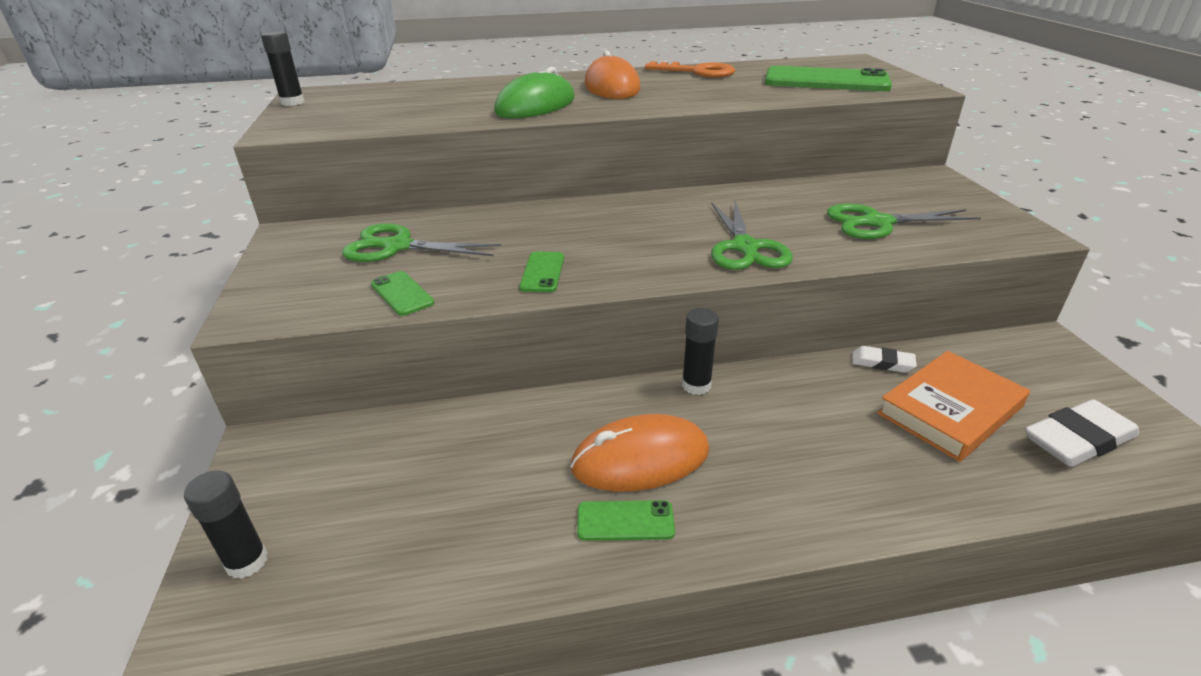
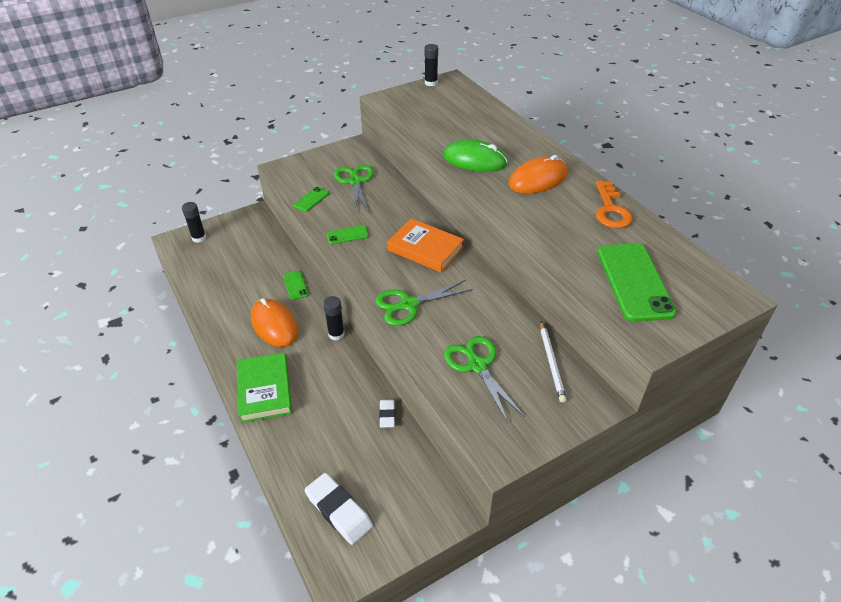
camera: 70 degrees right, 10 degrees up
green phone [577,500,675,541] -> green phone moved to [283,270,309,300]
orange book [877,351,1030,462] -> orange book moved to [387,218,464,273]
none -> green book [237,352,292,423]
none -> white pencil [541,321,566,403]

